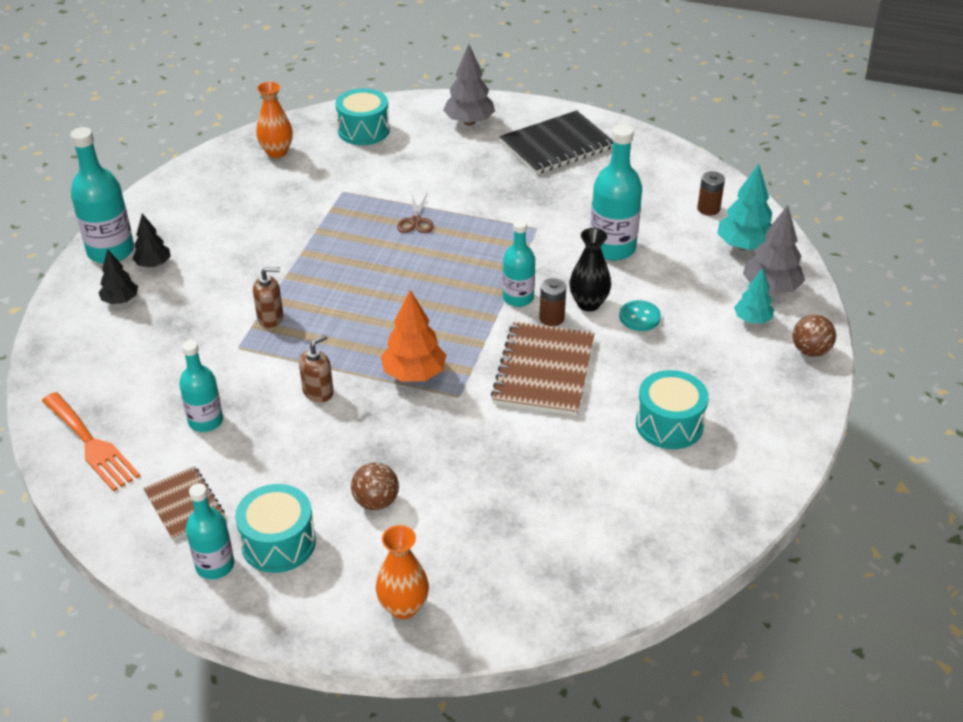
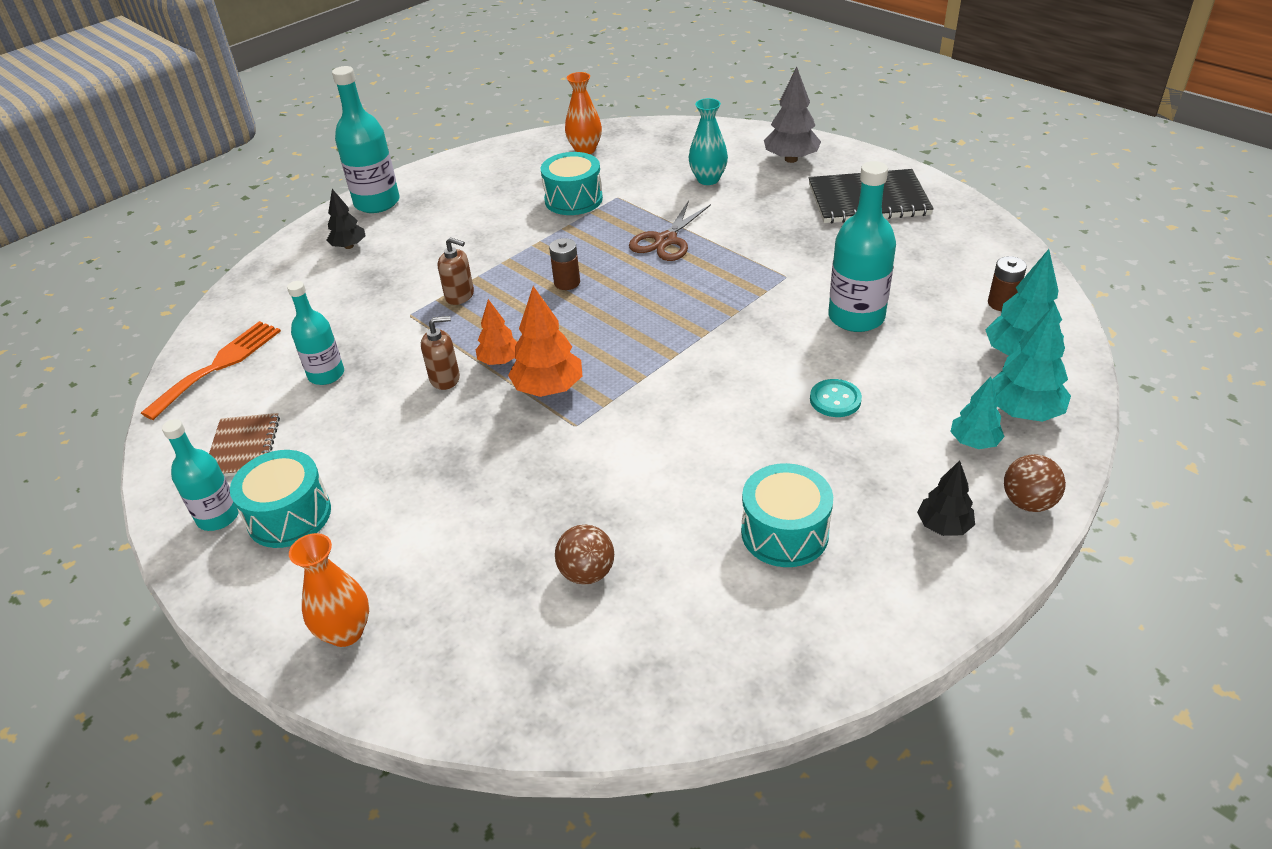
camera: 30 degrees right, 0 degrees up
orange fork [42,392,140,491] -> orange fork turned 135 degrees counterclockwise [141,321,281,420]
black tree [132,213,171,267] -> black tree moved to [917,460,975,536]
turquoise drum [335,88,390,145] -> turquoise drum moved to [541,152,603,215]
brown ball [351,462,399,510] -> brown ball moved to [555,525,614,585]
brown scissors [397,194,434,233] -> brown scissors [629,201,711,261], size x1.51
brown notebook [491,322,595,416] -> none
turquoise bottle [503,220,535,307] -> none
brown battery [539,278,566,326] -> brown battery moved to [549,238,580,290]
black vase [569,228,611,311] -> none
grey tree [743,205,805,294] -> turquoise tree [992,304,1071,422]
none -> orange tree [476,299,517,365]
none -> turquoise vase [689,98,728,185]

